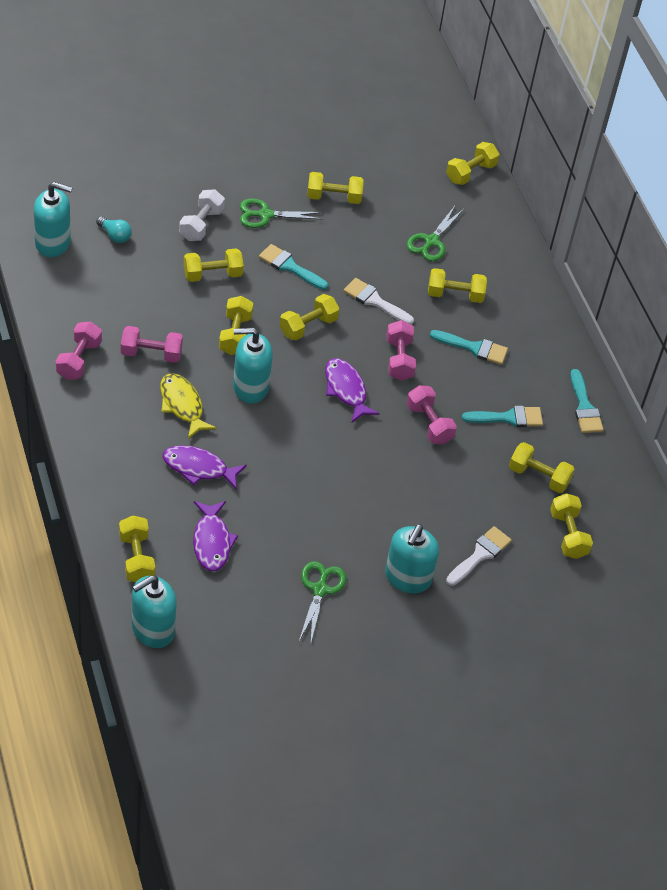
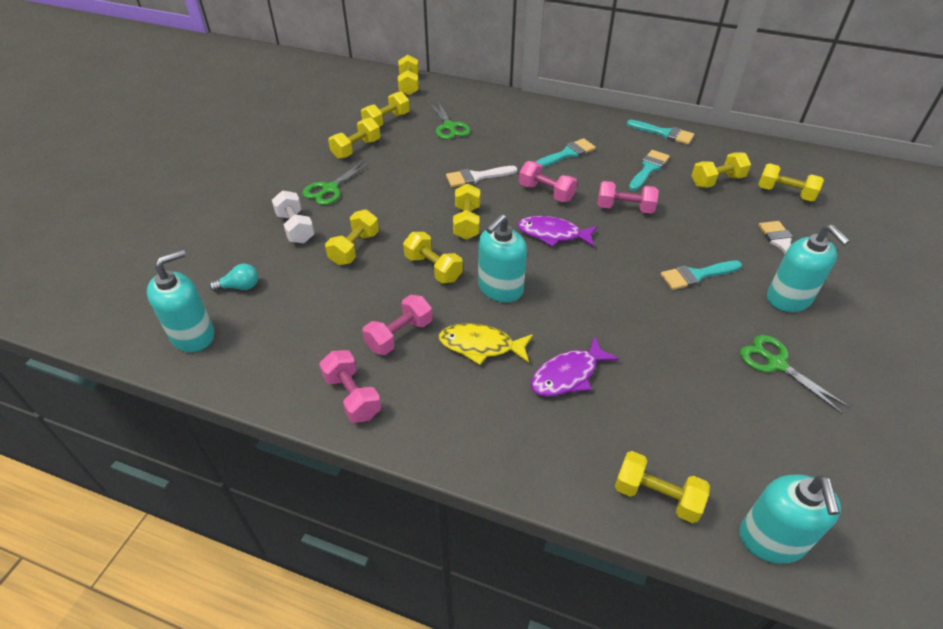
camera: 45 degrees left, 5 degrees down
purple fish [193,501,238,571] -> none
turquoise brush [259,244,328,290] -> turquoise brush moved to [661,260,742,290]
yellow dumbbell [428,268,487,303] -> yellow dumbbell moved to [361,91,410,127]

